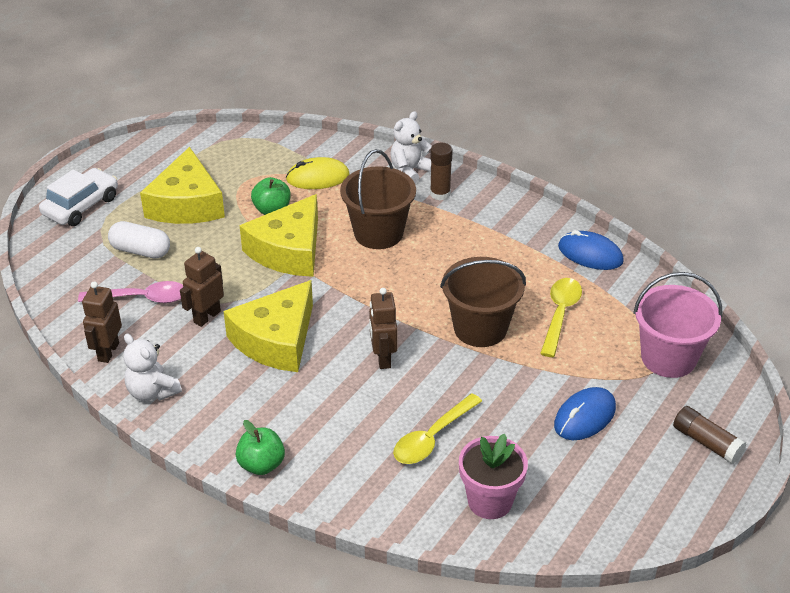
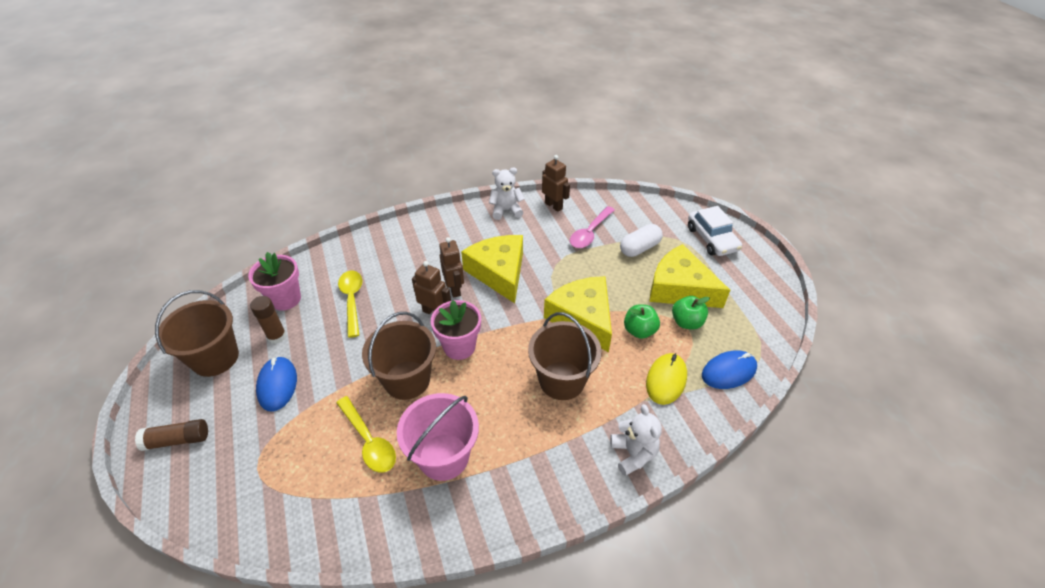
camera: 125 degrees right, 5 degrees up
brown robot [180,247,224,327] -> brown robot moved to [439,237,464,298]
green apple [236,420,285,475] -> green apple moved to [672,296,710,329]
brown glue stick [430,143,453,201] -> brown glue stick moved to [250,296,287,344]
blue mouse [558,230,624,270] -> blue mouse moved to [702,350,757,389]
pink bucket [633,272,722,378] -> pink bucket moved to [397,393,479,481]
none -> brown bucket [155,290,239,377]
none -> pink flower pot [431,300,481,360]

